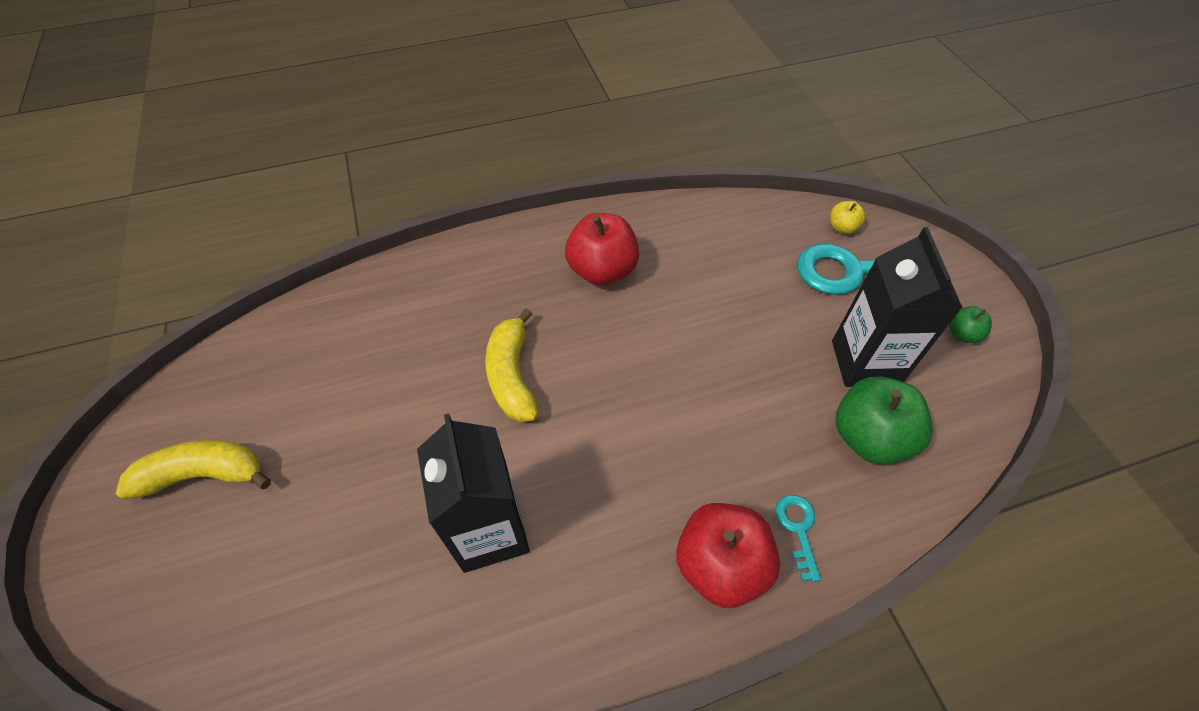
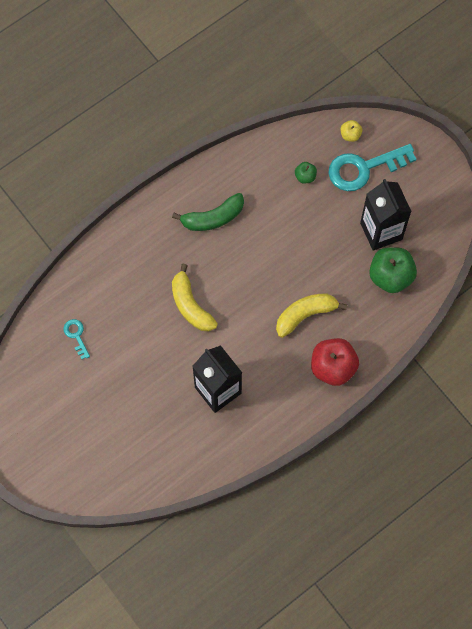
camera: 20 degrees left, 15 degrees up
yellow banana [116,440,271,499] -> yellow banana moved to [276,294,347,338]
red apple [565,213,639,286] -> green banana [172,193,244,231]
turquoise key [775,495,821,582] -> turquoise key moved to [63,319,90,359]
green apple [949,306,992,343] -> green apple moved to [295,162,317,184]

